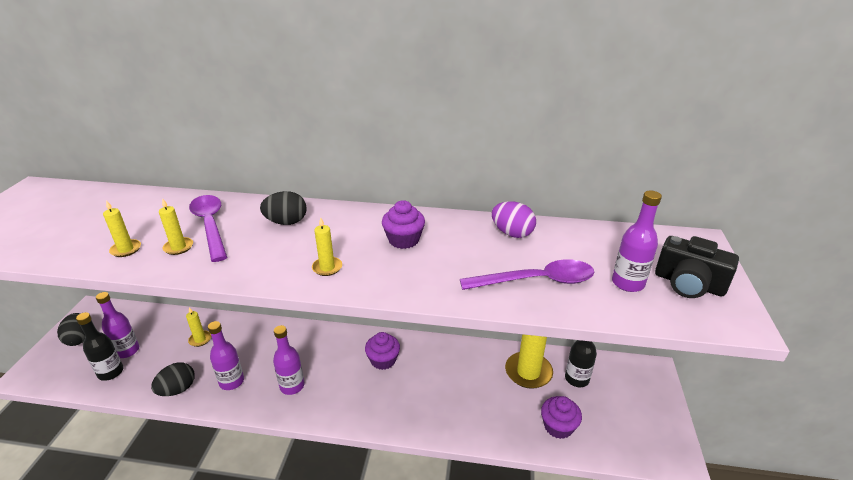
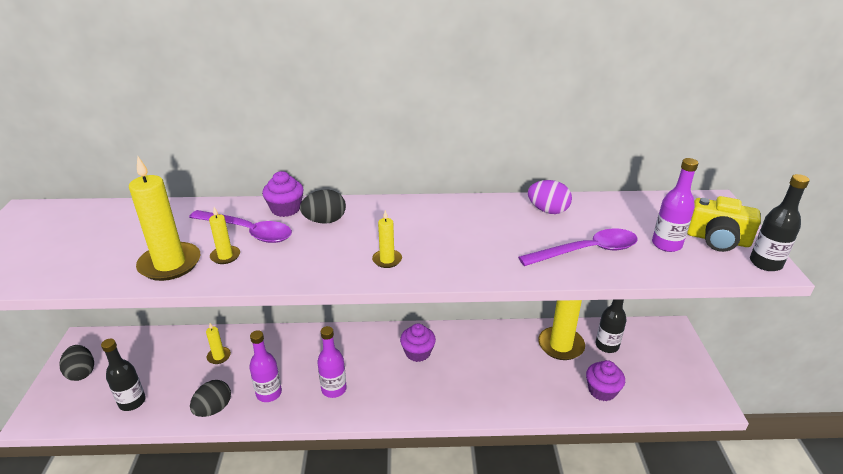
camera: 10 degrees left, 0 degrees up
purple bottle [96,292,139,358] -> none
yellow candle [103,200,141,257] -> yellow candle [129,156,200,281], size x2.02
purple spoon [189,195,227,262] -> purple spoon turned 150 degrees clockwise [189,210,292,243]
purple cupcake [382,200,425,249] -> purple cupcake moved to [262,171,304,217]
black camera [655,236,739,298] -> yellow camera [687,196,761,252]
none -> black bottle [750,174,810,271]

